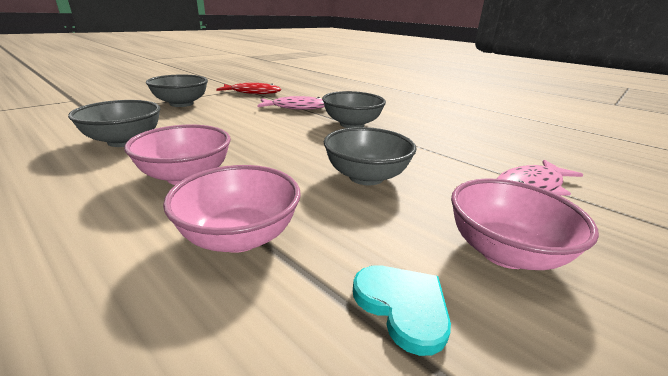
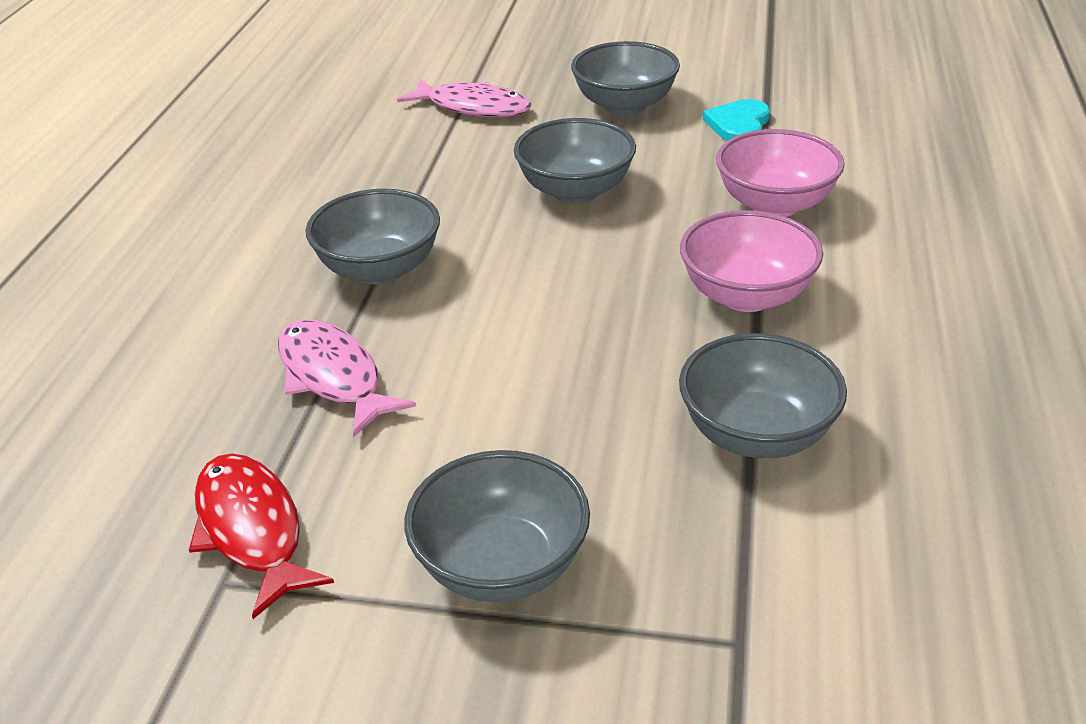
camera: 120 degrees left, 10 degrees up
pink bowl [451,178,599,270] -> grey bowl [571,41,680,115]

